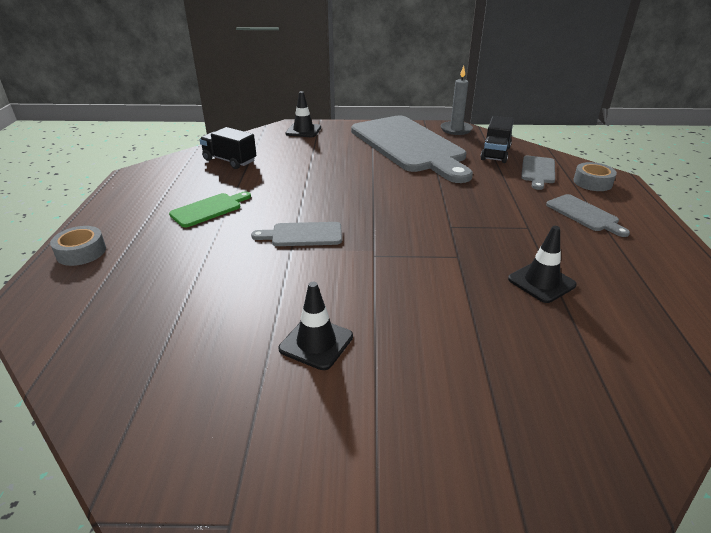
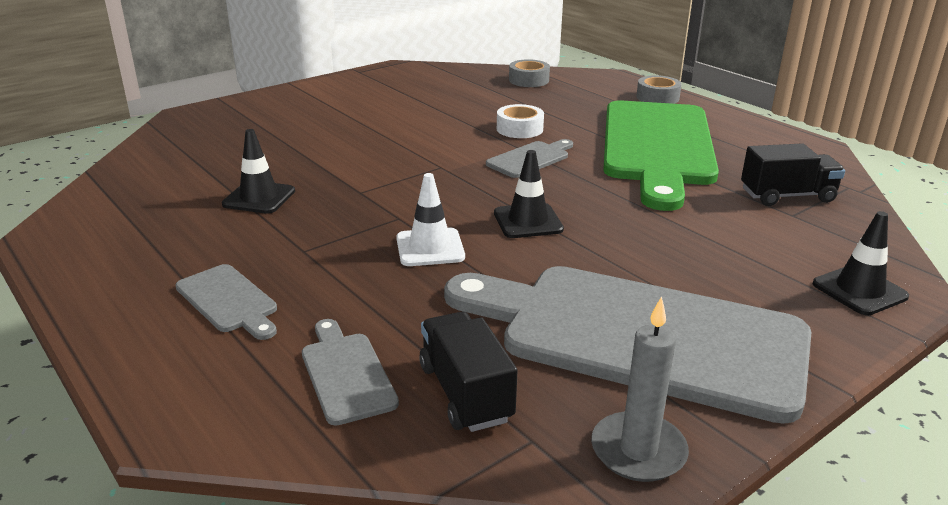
camera: 140 degrees right, 5 degrees down
green cutting board [169,191,251,227] -> green cutting board [603,100,719,211], size x2.42
black traffic cone [279,282,353,370] -> black traffic cone moved to [494,150,564,238]
grey cutting board [546,194,630,237] -> grey cutting board turned 150 degrees counterclockwise [175,264,277,340]
grey tape [573,162,617,191] -> grey tape moved to [509,59,550,87]
none -> white traffic cone [396,173,465,266]
none -> white tape [497,104,544,138]

